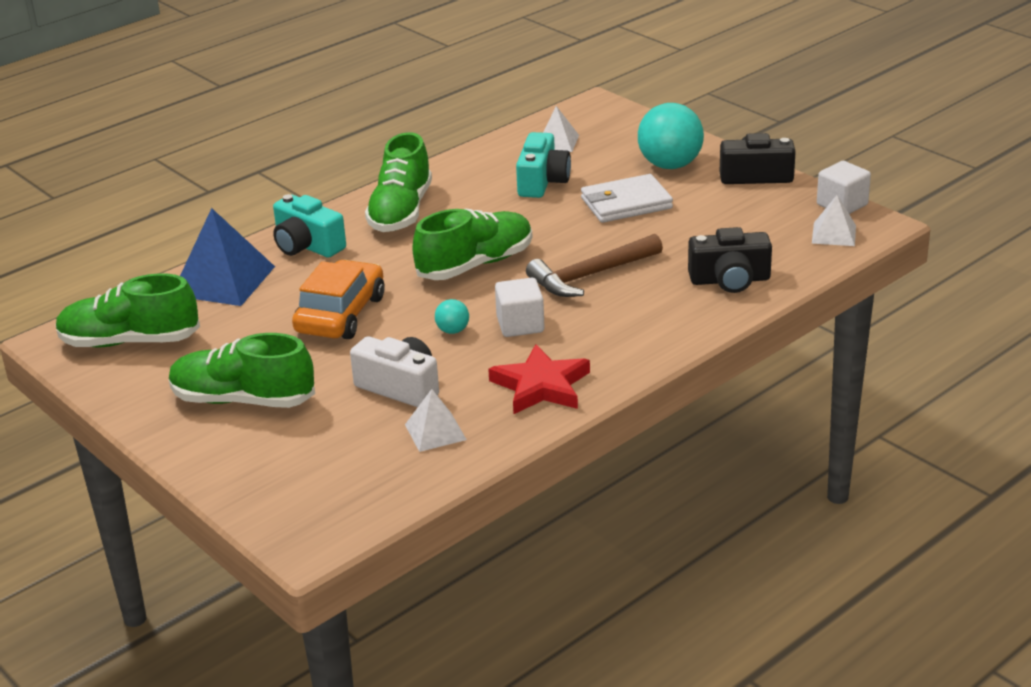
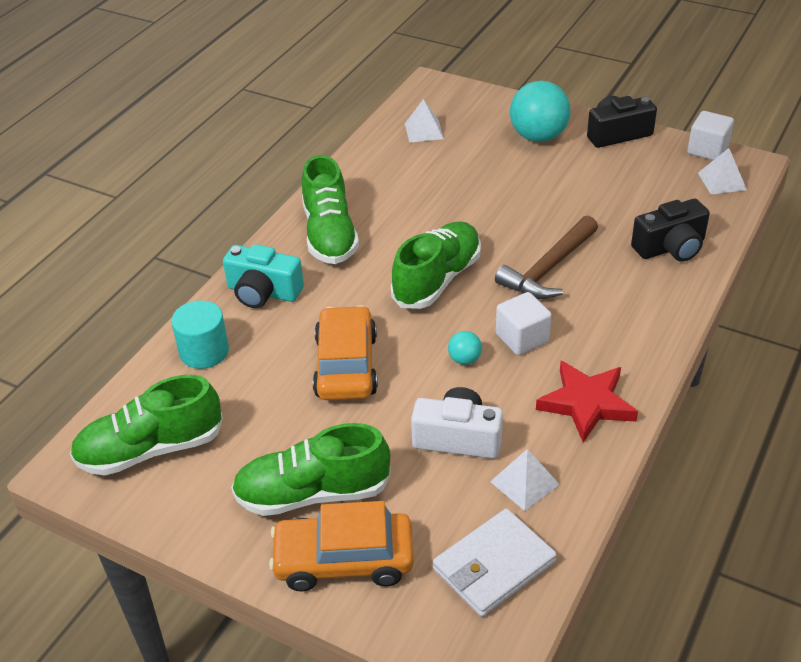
camera: 20 degrees left, 10 degrees up
blue pyramid [180,208,275,306] -> turquoise cylinder [171,300,229,369]
turquoise camera [516,132,571,198] -> none
white wallet [581,174,673,223] -> white wallet moved to [433,508,557,617]
none -> orange car [269,501,414,591]

